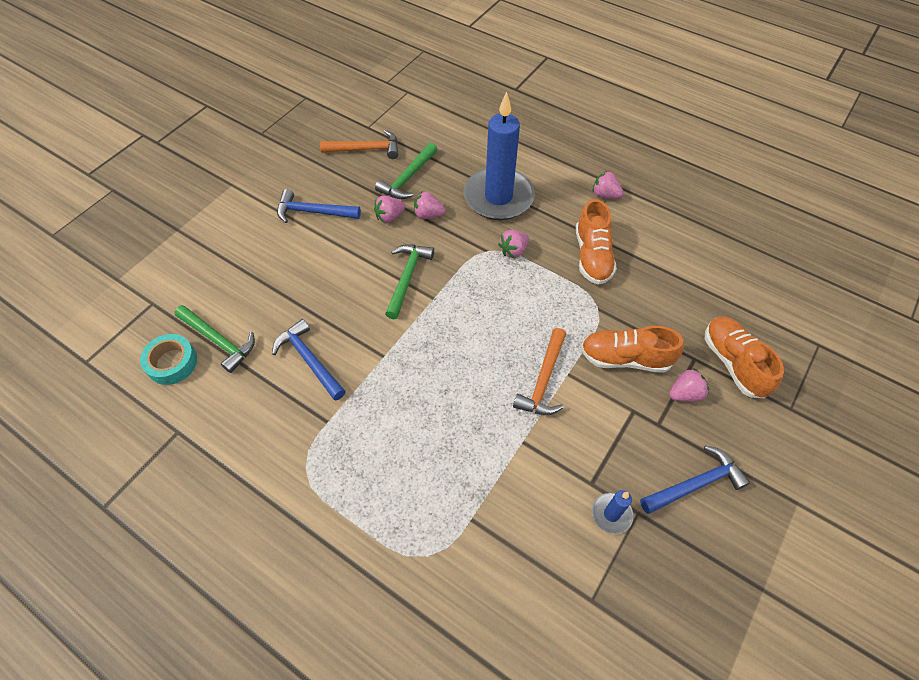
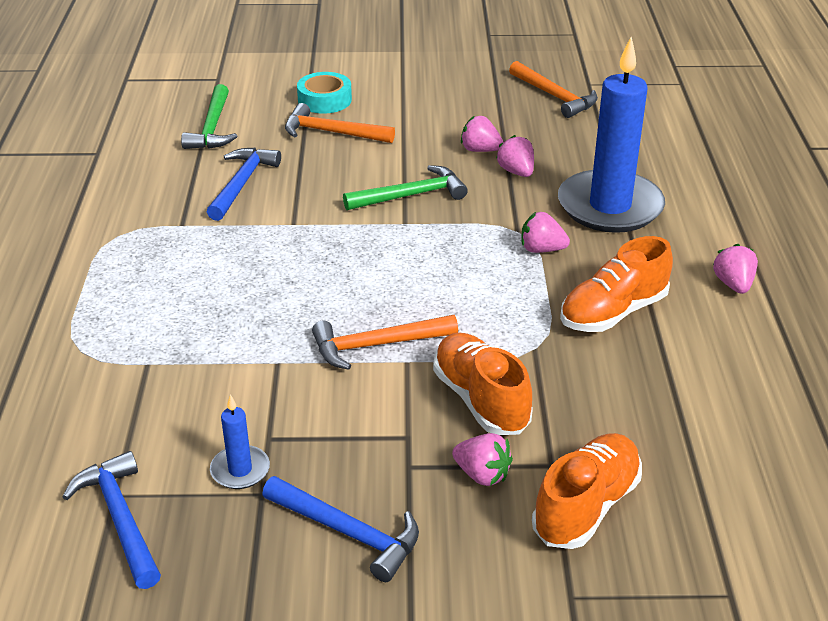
camera: 55 degrees right, 20 degrees down
turquoise tape [140,334,197,385] -> turquoise tape moved to [297,72,352,114]
blue hammer [277,189,361,223] -> blue hammer moved to [63,451,161,589]
green hammer [375,143,438,199] -> none
none -> orange hammer [285,103,395,143]

